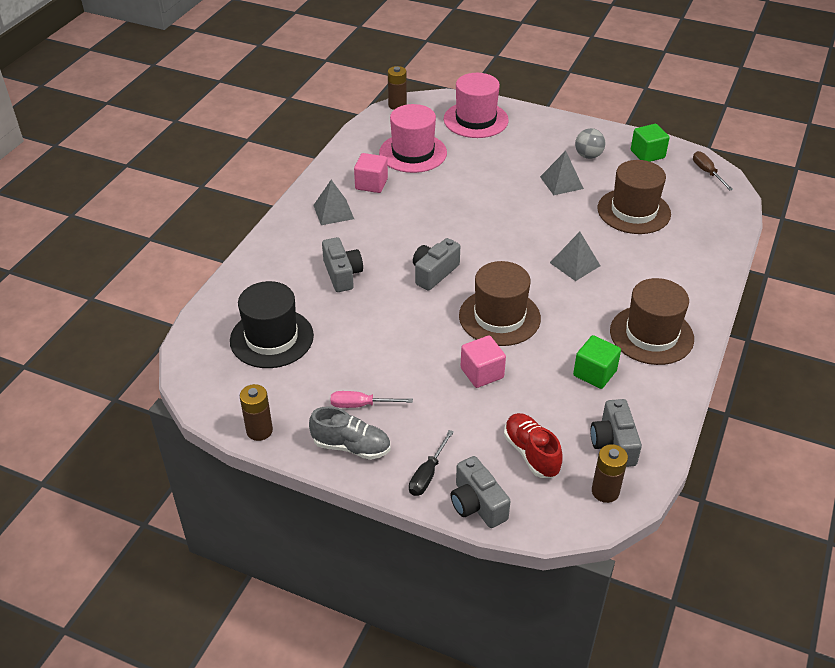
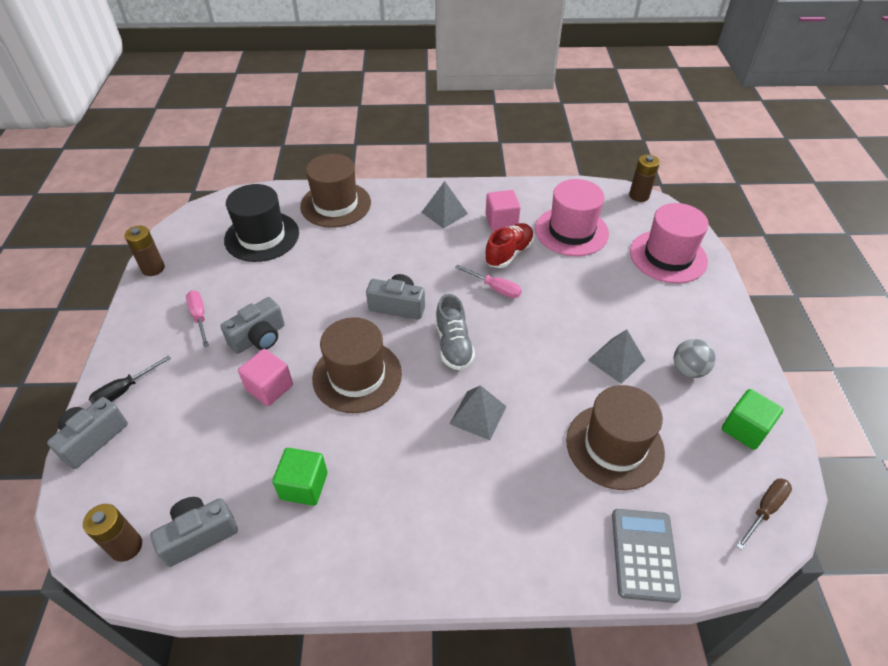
camera: 65 degrees right, 5 degrees up
grey shoe [309,406,390,460] -> grey shoe moved to [435,294,475,370]
grey camera [322,237,363,292] -> grey camera moved to [220,297,285,354]
black screwdriver [409,430,454,496] -> black screwdriver turned 45 degrees counterclockwise [89,355,171,404]
red shoe [504,413,562,478] -> red shoe moved to [485,223,534,268]
brown hat [610,278,694,365] -> brown hat moved to [300,154,371,228]
none -> pink screwdriver [455,265,522,298]
none -> grey calculator [612,509,681,603]

